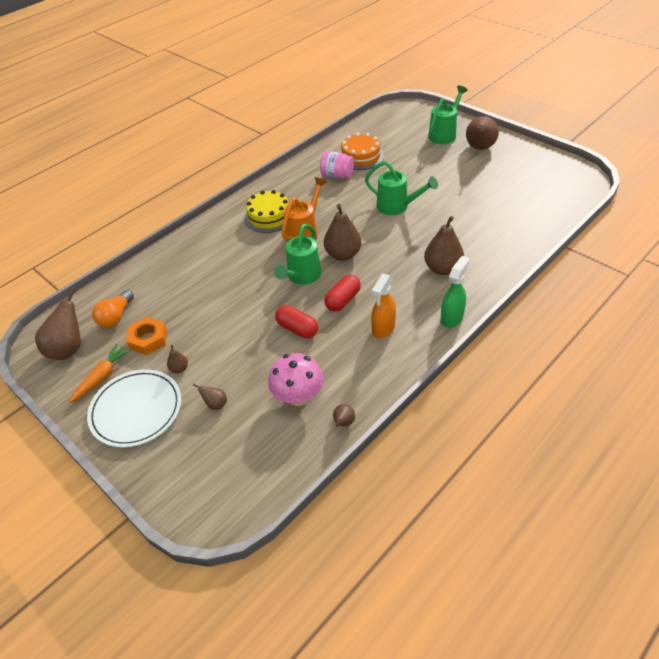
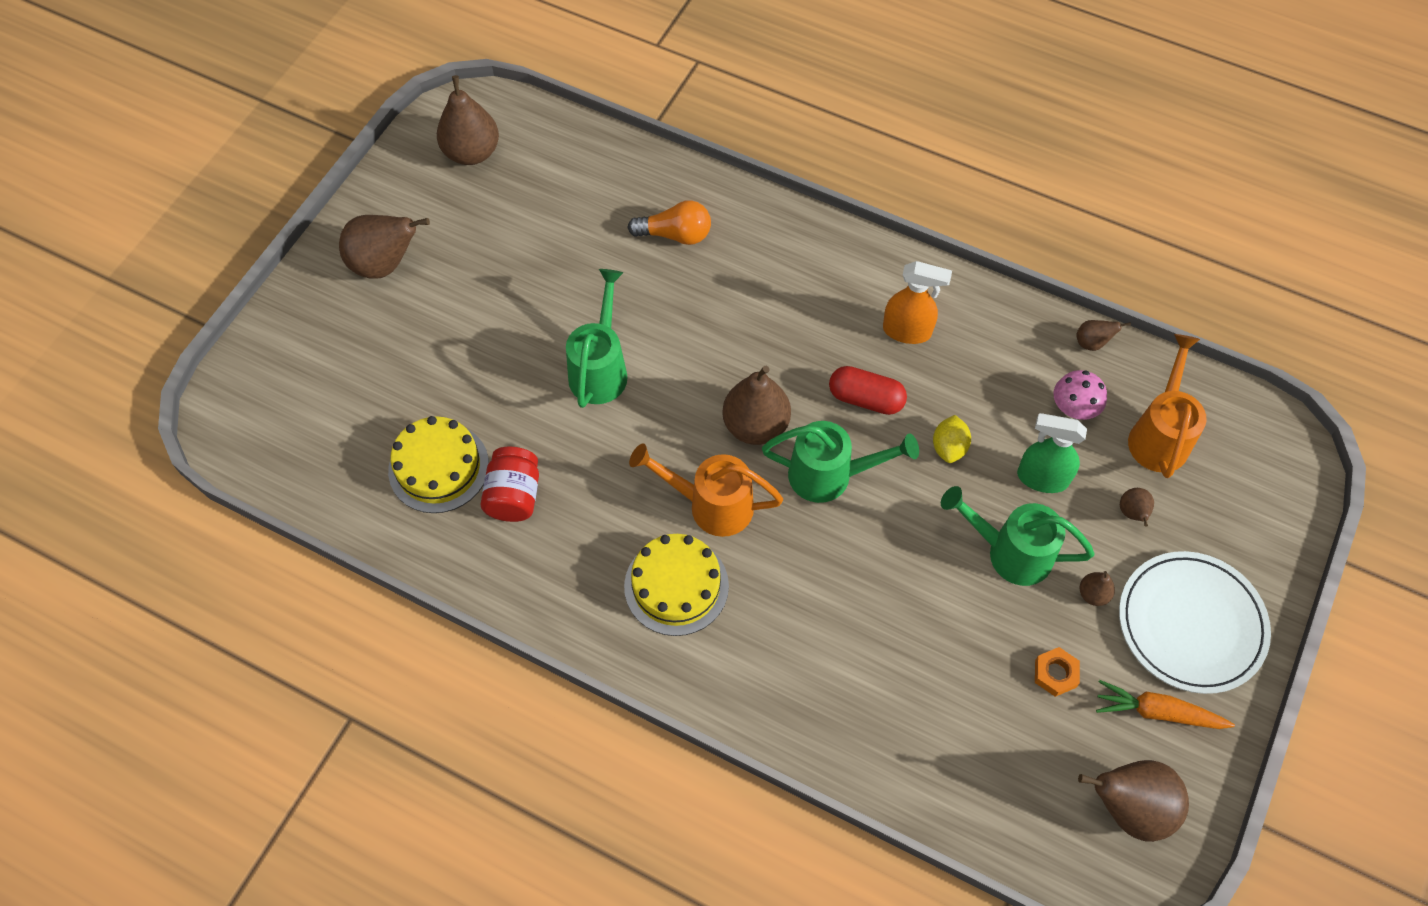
camera: 110 degrees left, 15 degrees up
orange light bulb [92,290,134,328] -> orange light bulb moved to [627,200,711,245]
orange nut [126,317,167,355] -> orange nut [1035,647,1080,697], size x0.65
pink mushroom [268,353,323,406] -> pink mushroom [1054,370,1107,420], size x0.65
red capsule [275,305,318,338] -> yellow lemon [933,415,971,463]
pink jar [320,151,354,179] -> red jar [481,447,539,522]
orange cake [340,133,384,170] -> yellow cake [388,416,489,513]
brown pear [424,216,464,275] -> brown pear moved to [437,75,499,165]
green watering can [428,86,468,144] -> green watering can moved to [941,486,1095,586]
green spray bottle [441,256,470,328] -> green spray bottle moved to [1017,413,1087,493]
none -> orange watering can [1128,334,1207,478]

